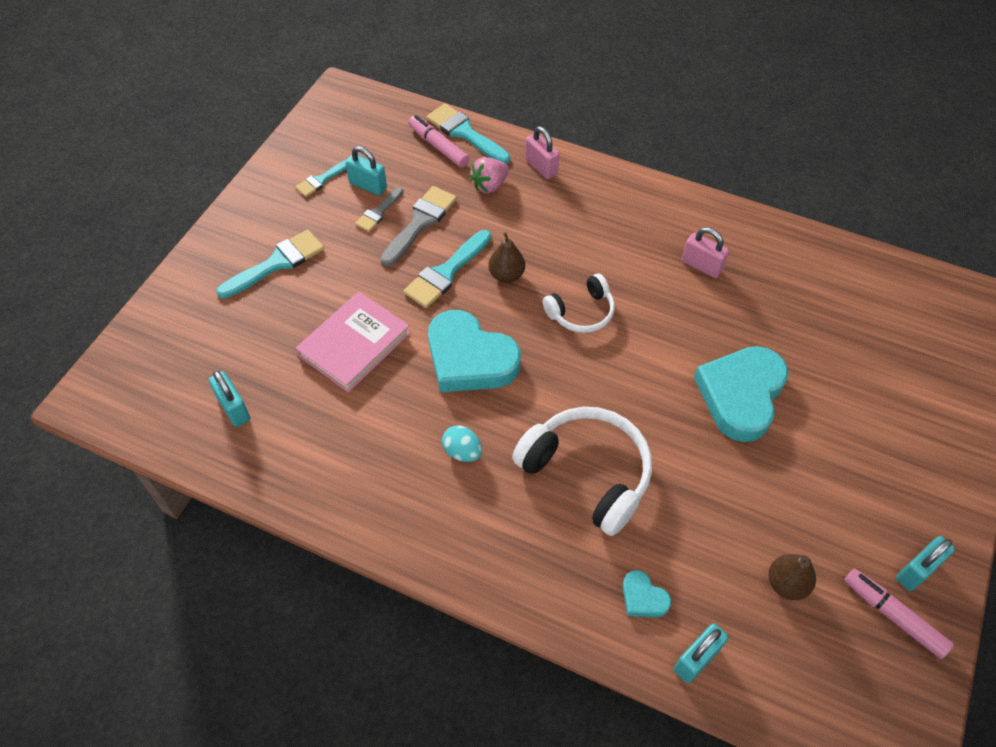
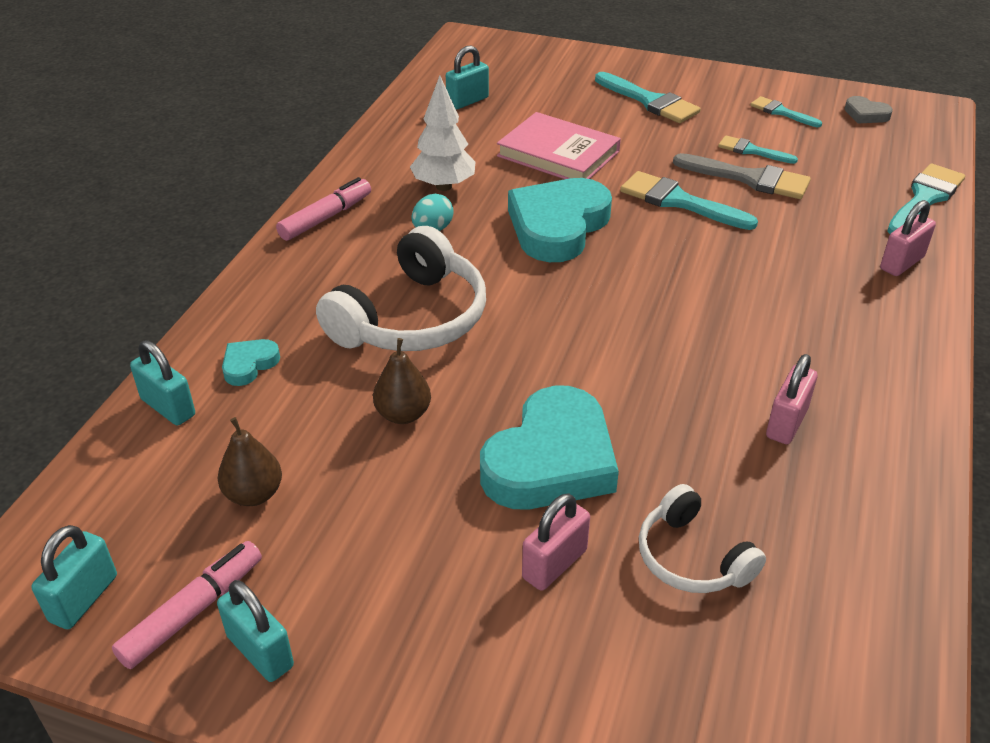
camera: 85 degrees right, 15 degrees down
turquoise padlock [345,146,387,196] -> turquoise padlock moved to [31,525,117,629]
grey brush [355,187,403,232] -> turquoise brush [718,135,798,164]
pink marker [408,115,470,168] -> pink marker moved to [276,177,371,241]
pink strawberry [470,157,509,193] -> none
brown pear [488,232,525,283] -> brown pear moved to [373,338,431,424]
white headphones [543,273,615,333] -> white headphones moved to [639,484,766,593]
turquoise heart [694,346,788,442] -> turquoise heart turned 105 degrees clockwise [480,385,619,509]
none -> white tree [410,75,475,191]
none -> pink padlock [522,493,590,591]
none -> grey heart [845,96,893,123]

